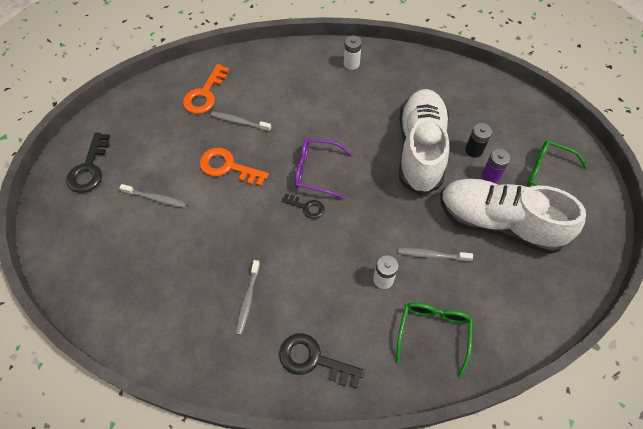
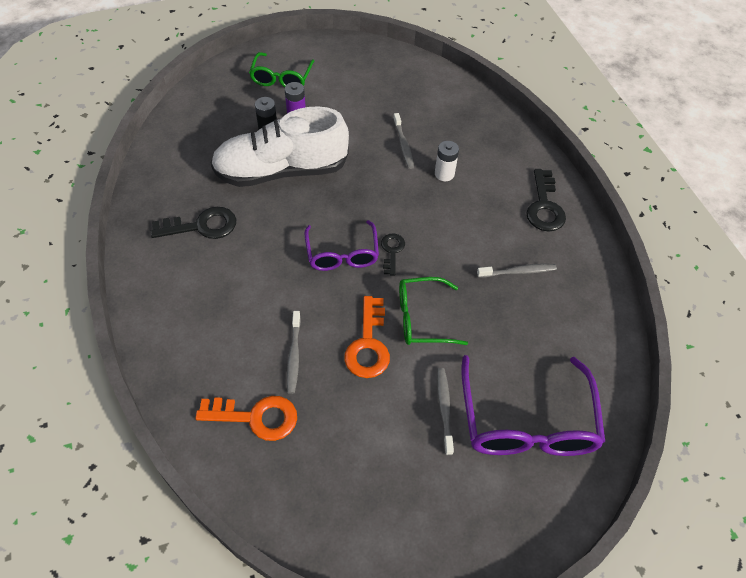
camera: 110 degrees left, 5 degrees down
black key [66,132,110,193] -> black key moved to [150,207,236,239]
white battery [344,36,362,70] -> none
green glasses [396,303,473,378] -> green glasses moved to [399,277,468,345]
white shoe [440,179,586,254] -> none
none -> purple glasses [461,355,605,456]

